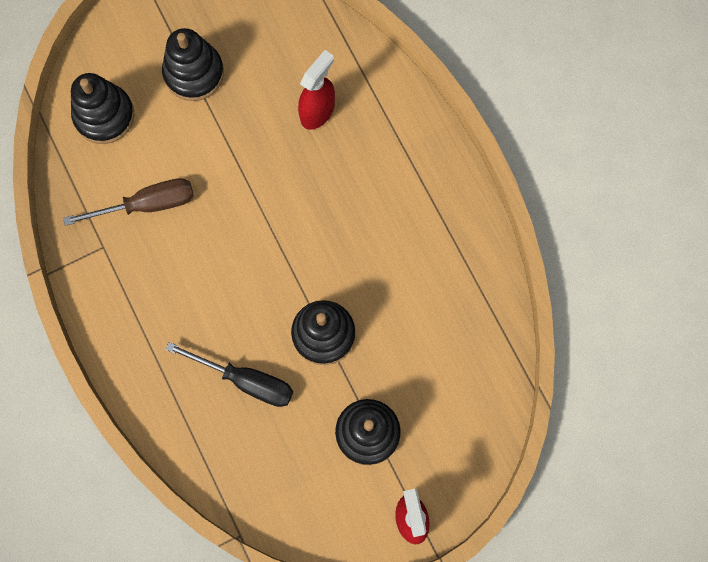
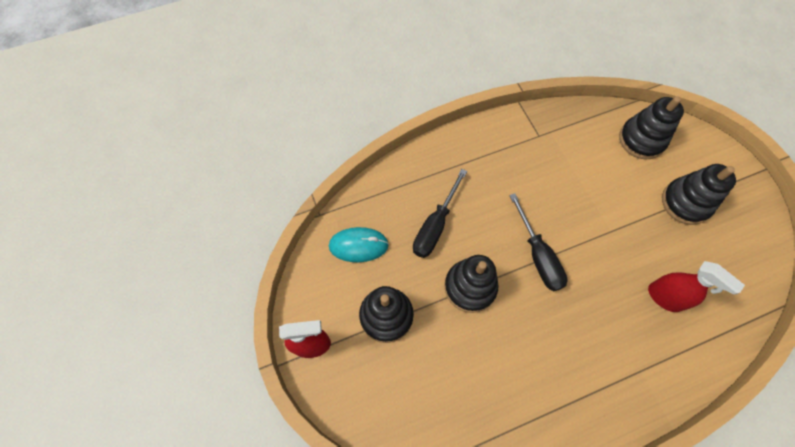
camera: 95 degrees right, 10 degrees down
brown screwdriver [63,178,194,226] -> none
none -> turquoise mouse [329,227,389,262]
none -> black screwdriver [509,193,567,291]

